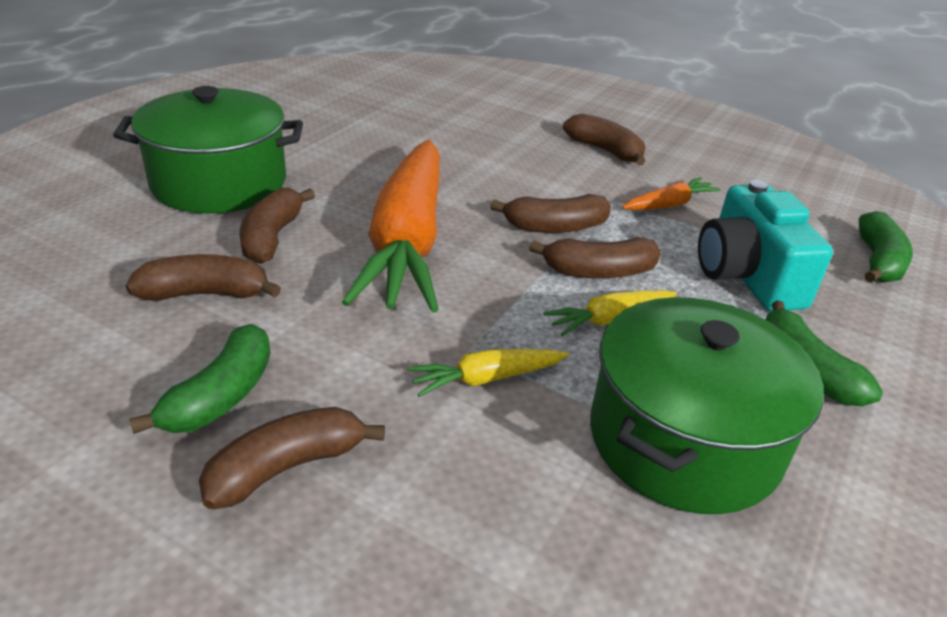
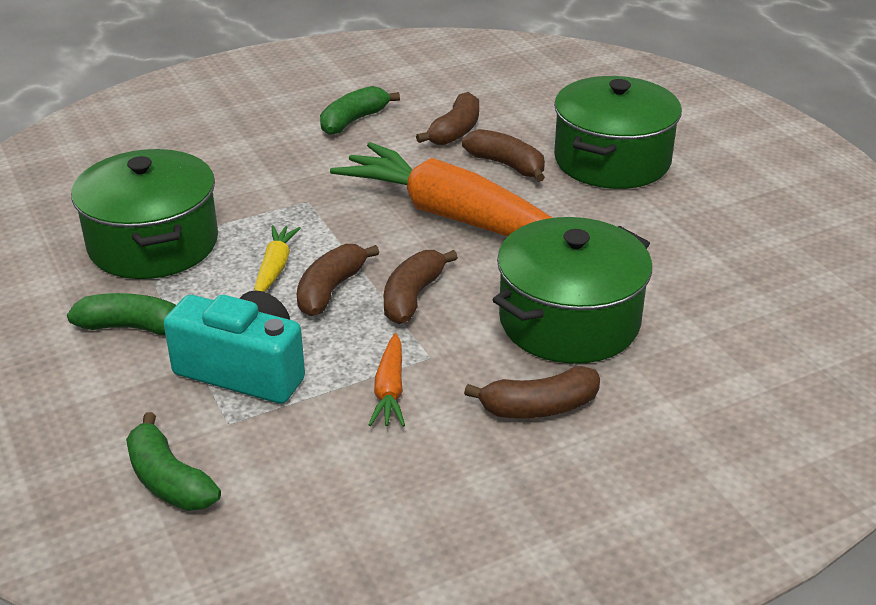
camera: 125 degrees right, 0 degrees up
green banana [129,324,271,434] -> green banana turned 75 degrees clockwise [320,86,400,135]
brown banana [199,407,385,509] -> none
yellow carrot [407,349,569,397] -> none
none -> green pot [493,217,652,364]

